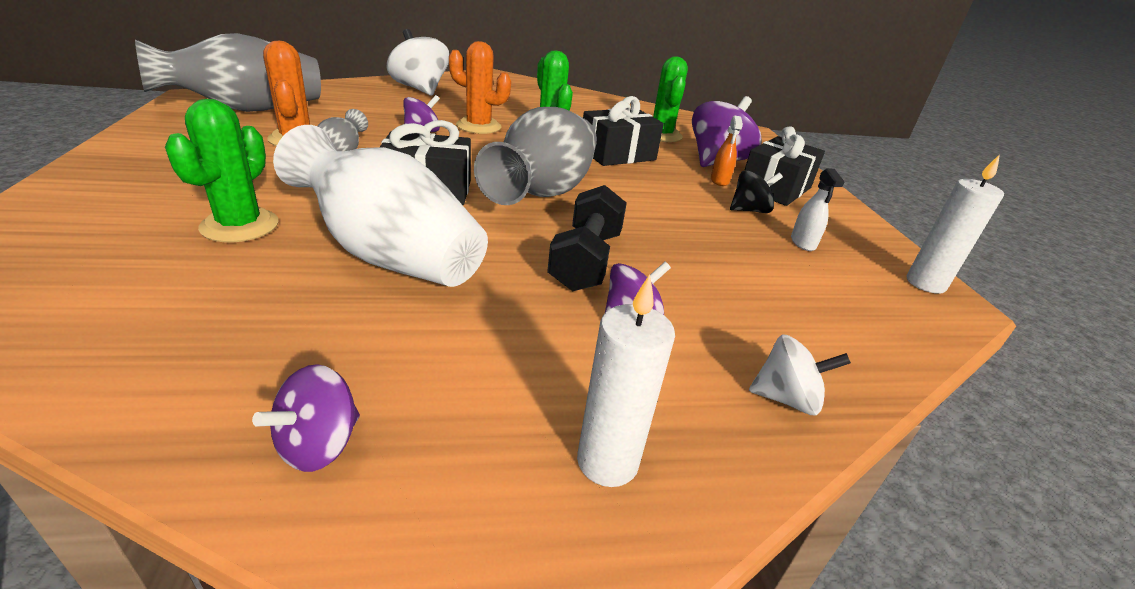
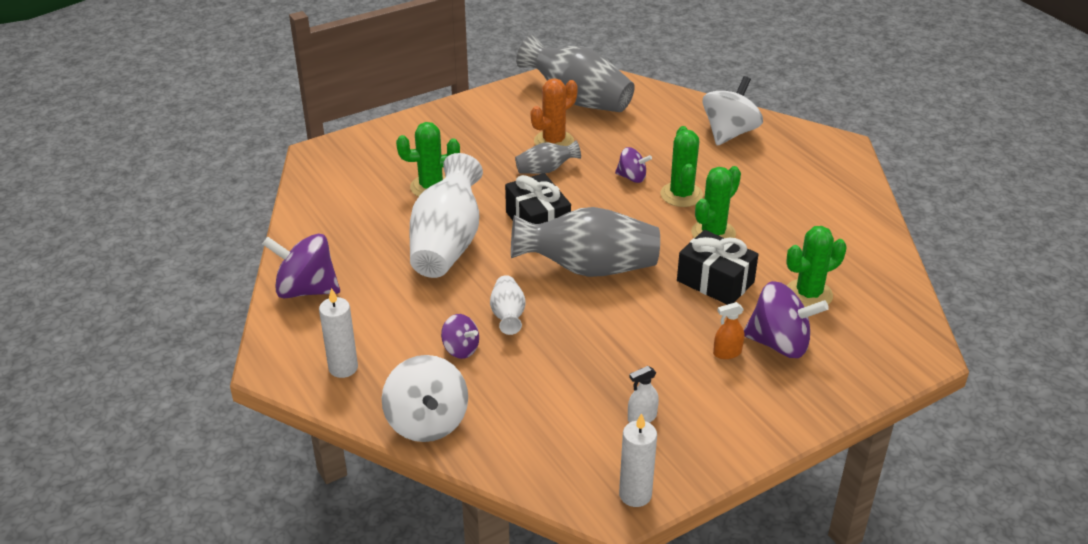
camera: 70 degrees right, 5 degrees up
purple spinning top [252,364,360,472] -> purple spinning top [262,233,340,298], size x1.79
orange cactus [449,41,511,134] -> green cactus [661,126,703,207]
black dumbbell [547,185,627,291] -> white vase [490,275,526,335]
black spinning top [730,170,783,213] -> none
black gift [744,127,825,206] -> none
white spinning top [749,334,851,416] -> white spinning top [382,355,468,442], size x1.79

